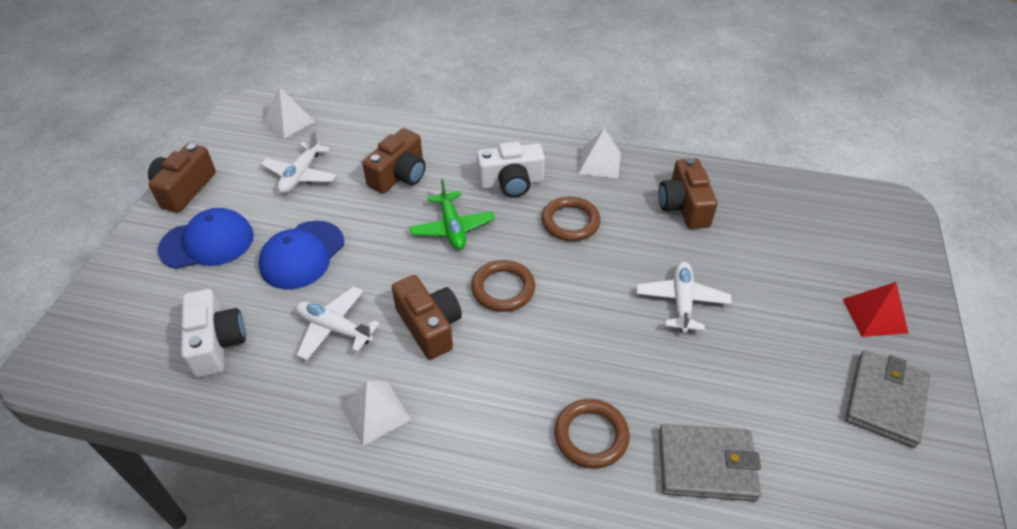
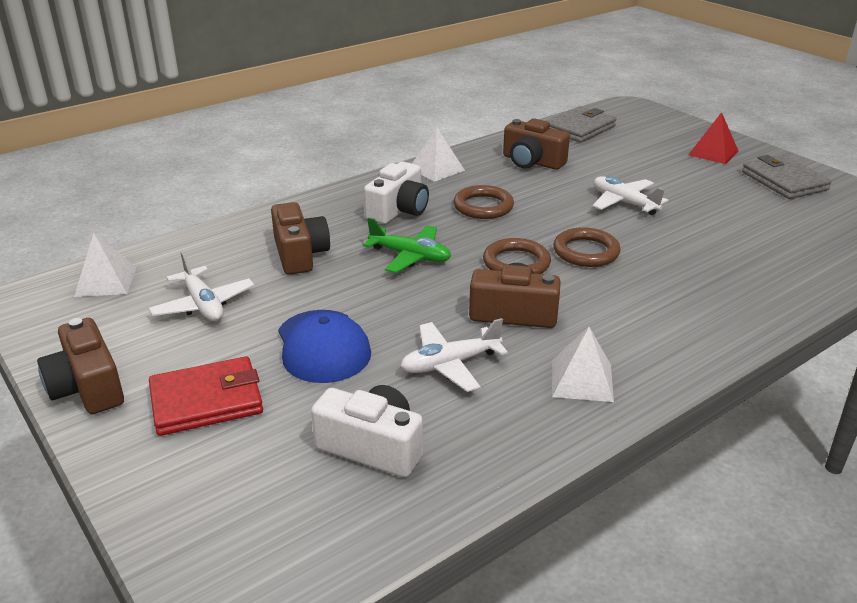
camera: 50 degrees left, 15 degrees down
blue cap [157,208,254,269] -> red wallet [149,356,263,436]
brown ring [554,399,630,469] -> brown ring moved to [554,227,620,267]
grey wallet [659,424,761,502] -> grey wallet moved to [546,106,616,143]

